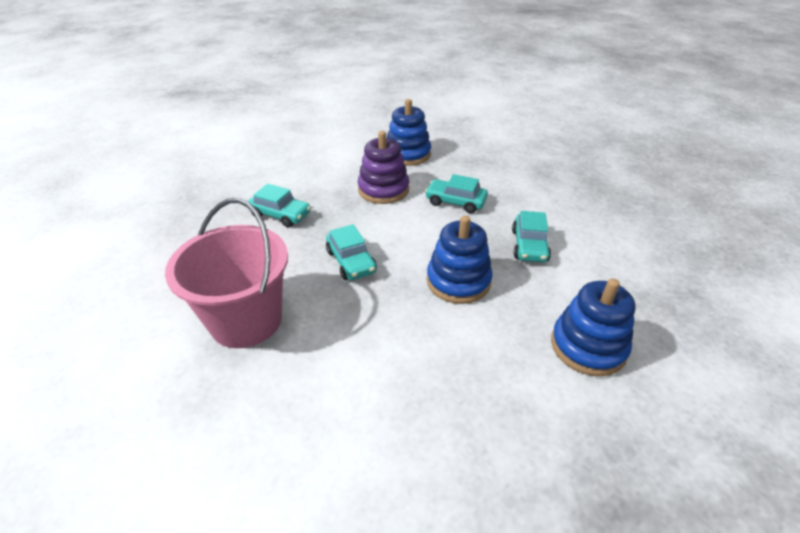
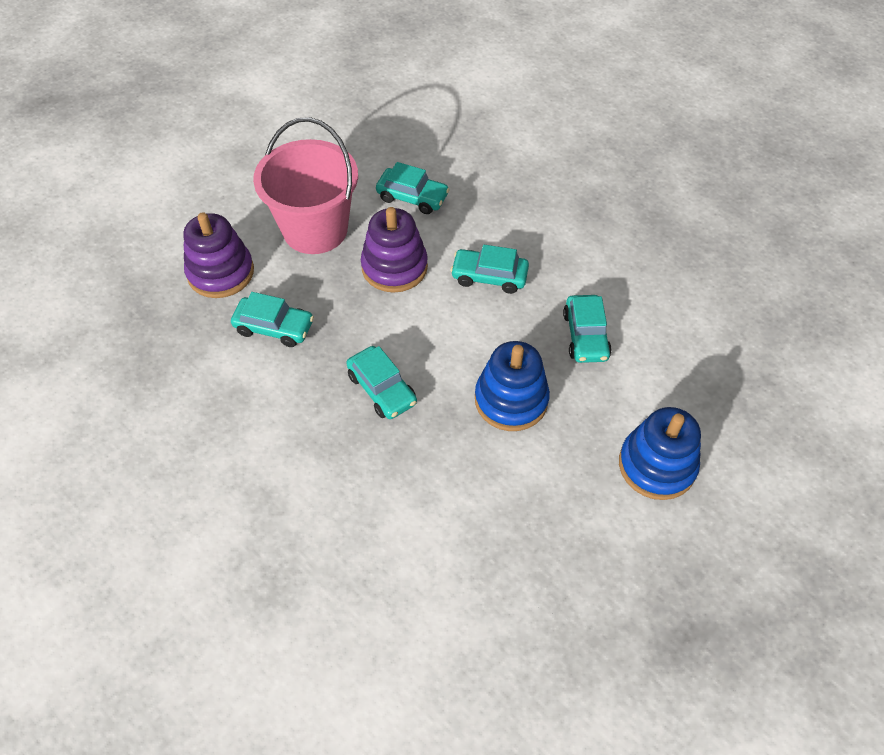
camera: 10 degrees left, 15 degrees up
pink bucket [165,198,288,348] -> pink bucket moved to [253,117,358,254]
blue stacking toy [387,99,431,166] -> turquoise car [376,162,450,214]
none -> purple stacking toy [183,212,254,298]

